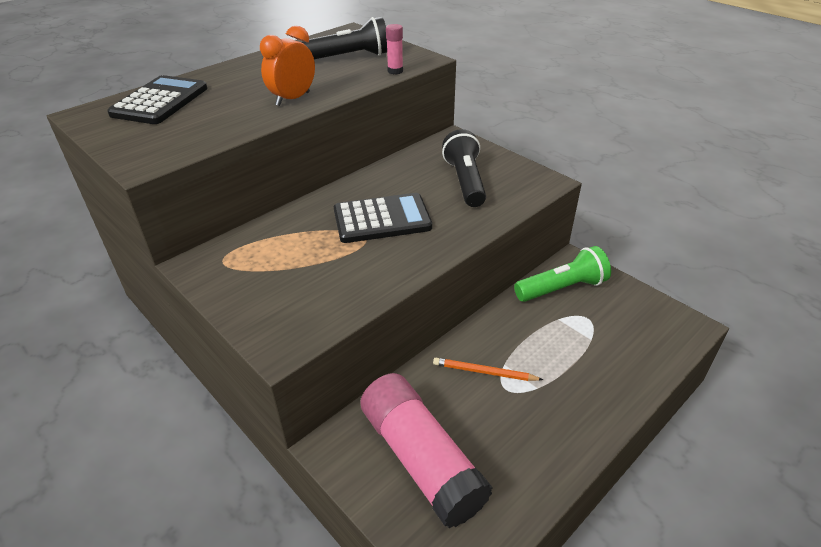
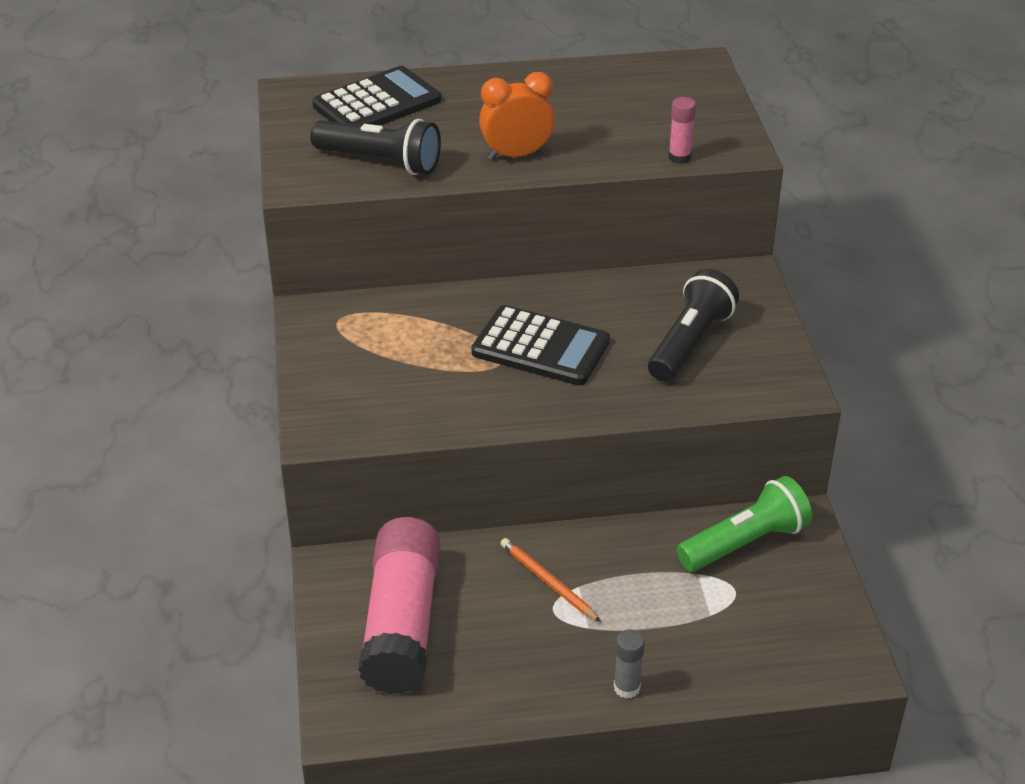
camera: 35 degrees right, 0 degrees up
black flashlight [302,17,387,59] -> black flashlight moved to [310,119,441,175]
green flashlight [514,246,611,302] -> green flashlight turned 45 degrees counterclockwise [677,476,812,571]
none -> grey glue stick [614,629,645,699]

